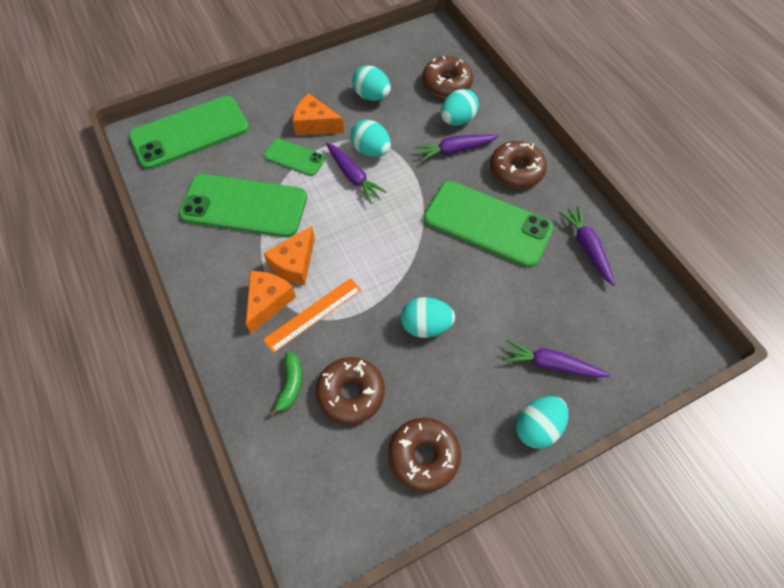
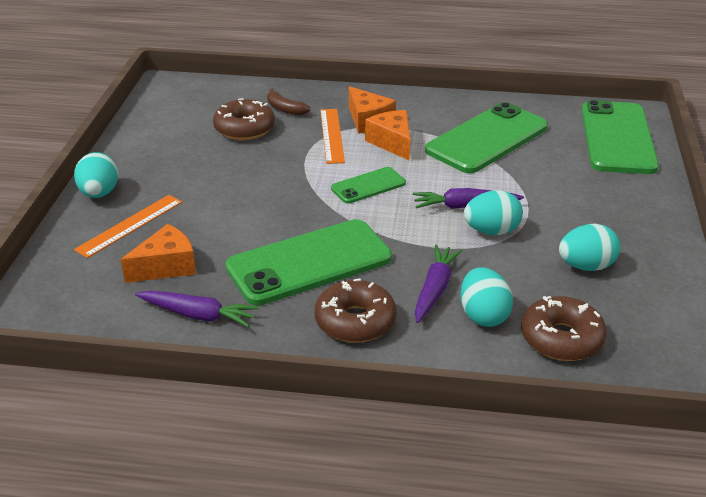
camera: 125 degrees right, 25 degrees down
green phone [264,139,325,176] -> green phone moved to [331,167,406,204]
green banana [269,352,302,417] -> brown banana [267,88,310,116]
orange cheese [293,94,344,136] -> orange cheese moved to [121,224,196,283]
brown donut [388,418,461,492] -> none
turquoise egg [401,297,455,338] -> none
purple carrot [502,339,611,378] -> orange ruler [74,195,182,258]

